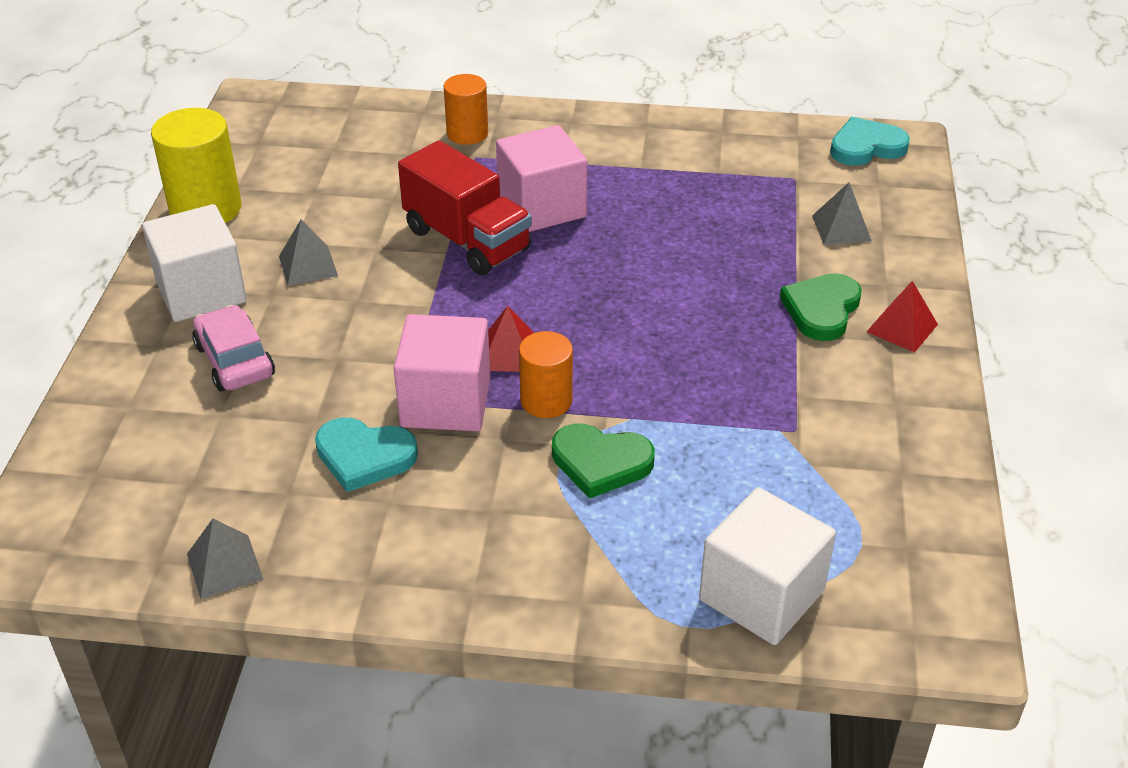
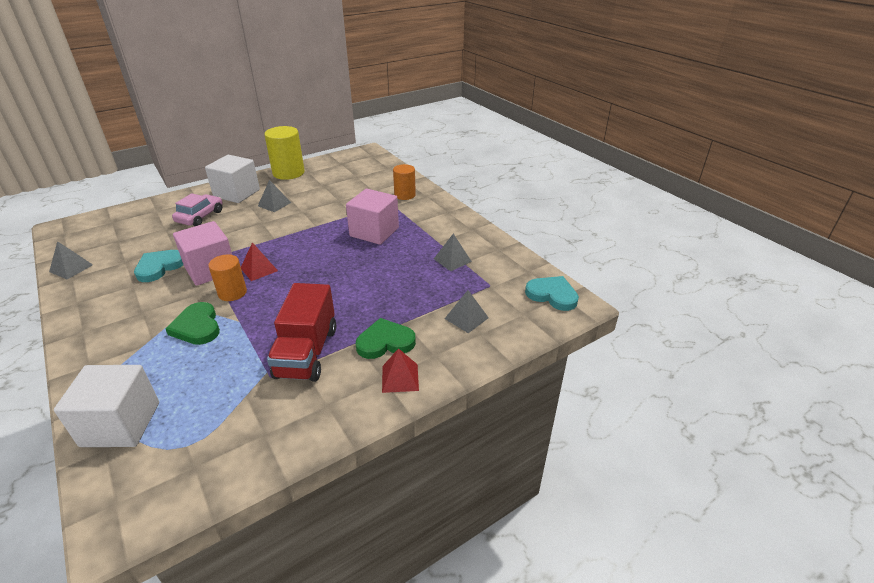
camera: 50 degrees right, 5 degrees down
turquoise heart [315,418,418,492] -> turquoise heart turned 60 degrees clockwise [134,250,183,282]
red truck [398,141,532,275] -> red truck moved to [267,283,336,382]
none -> grey pyramid [434,234,472,271]

